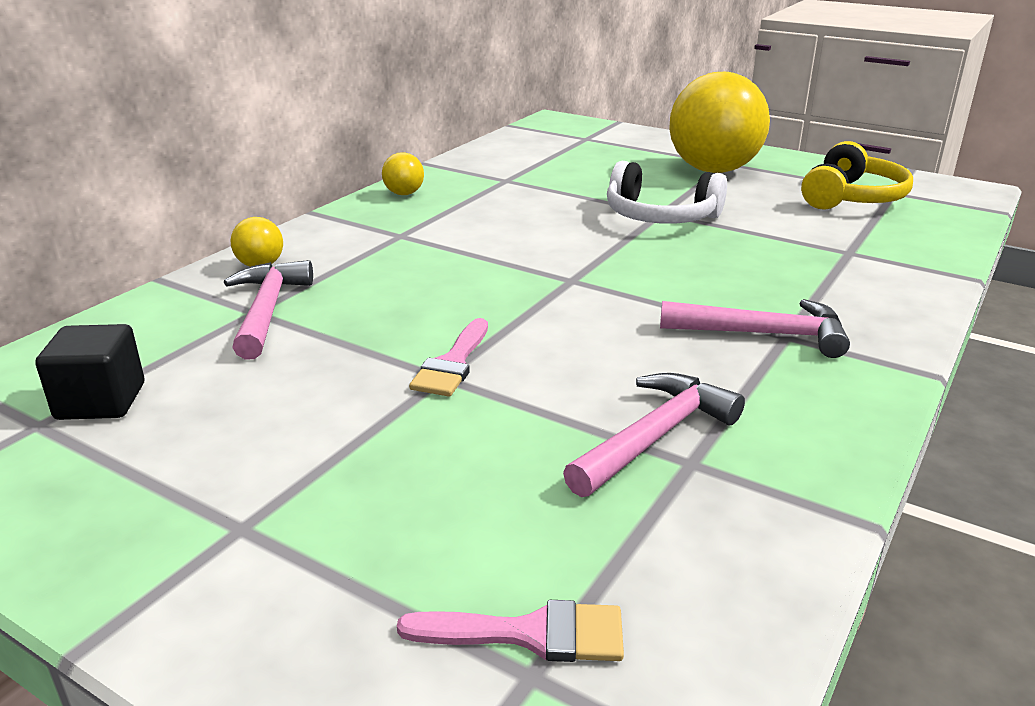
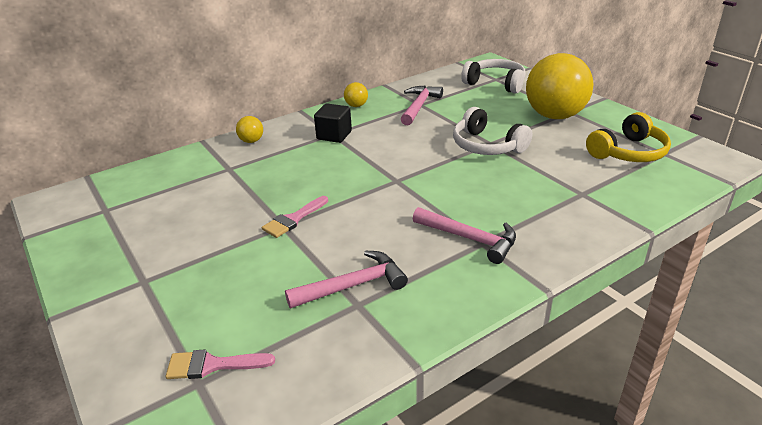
camera: 25 degrees right, 5 degrees up
black cube [35,324,144,420] -> black cube moved to [314,104,352,143]
pink hammer [224,260,313,360] -> pink hammer moved to [401,85,443,126]
pink brush [397,600,624,662] -> pink brush turned 150 degrees clockwise [166,350,275,379]
none -> white headphones [461,59,526,94]

